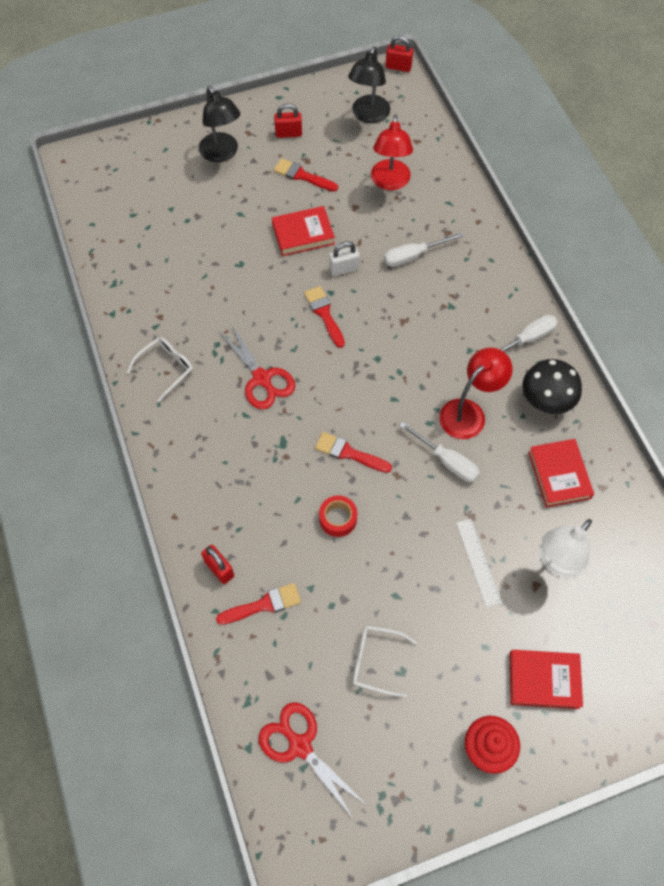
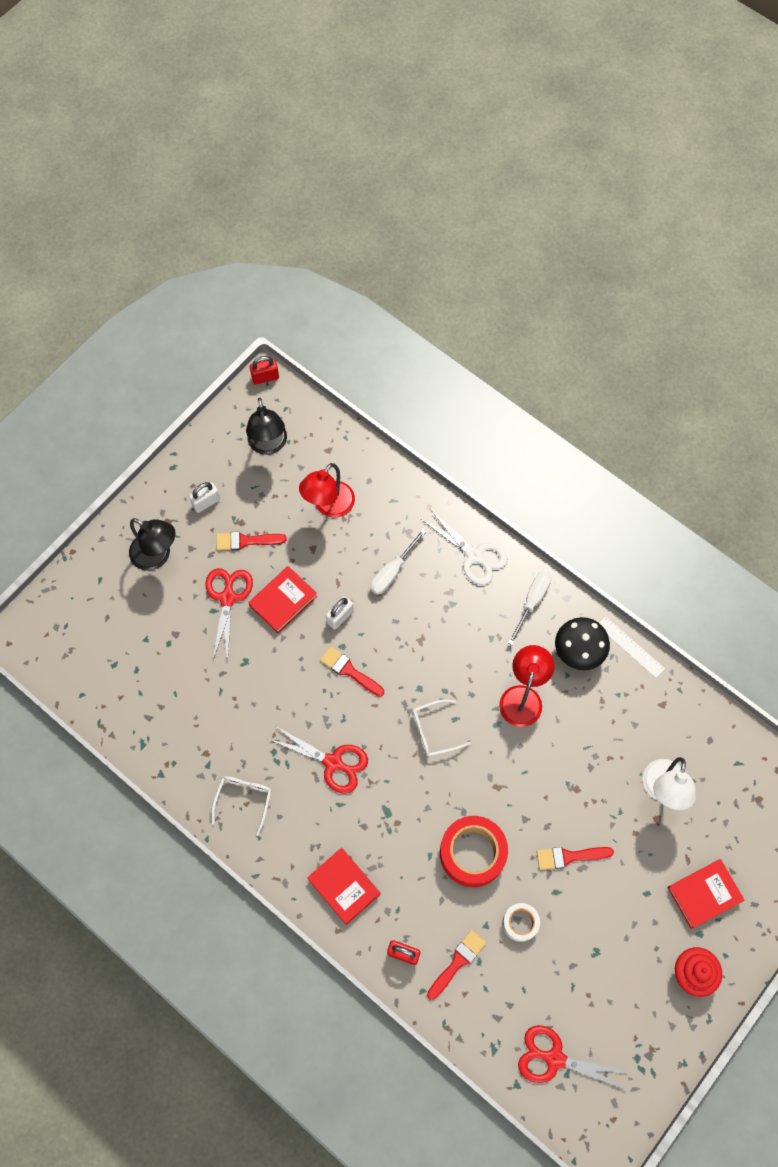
camera: 30 degrees left, 5 degrees up
red padlock [274,103,302,138] -> white padlock [189,482,220,513]
red brush [315,432,392,473] -> red brush moved to [537,847,614,870]
red tape [319,495,357,537] -> red tape [440,816,508,887], size x1.87
white glasses [353,625,417,697] -> white glasses moved to [412,699,471,757]
red lamp [371,115,413,190] -> red lamp turned 60 degrees clockwise [299,463,355,518]
white screwdriver [399,422,480,482] -> none
white ruler [456,519,501,607] -> white ruler moved to [599,616,665,678]
red book [528,439,594,508] -> red book moved to [307,848,380,925]
none -> red scissors [205,568,253,662]
none -> white scissors [421,509,508,585]
none -> white tape [502,903,540,942]

